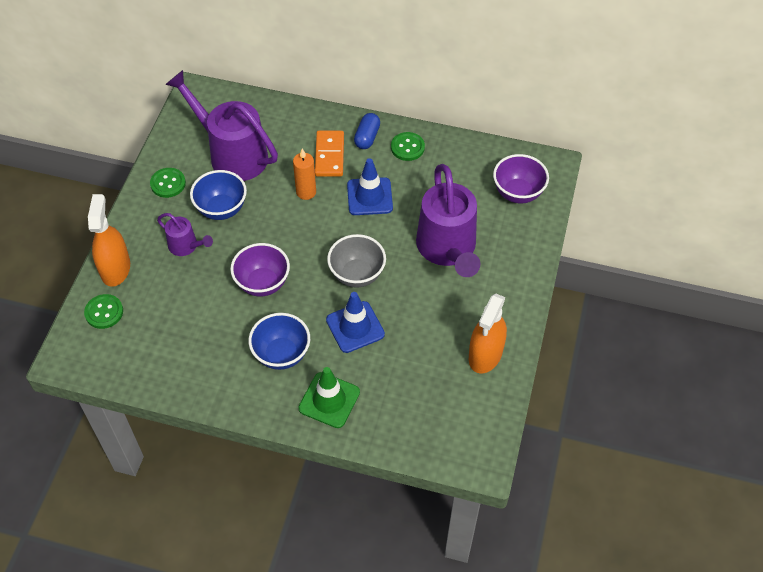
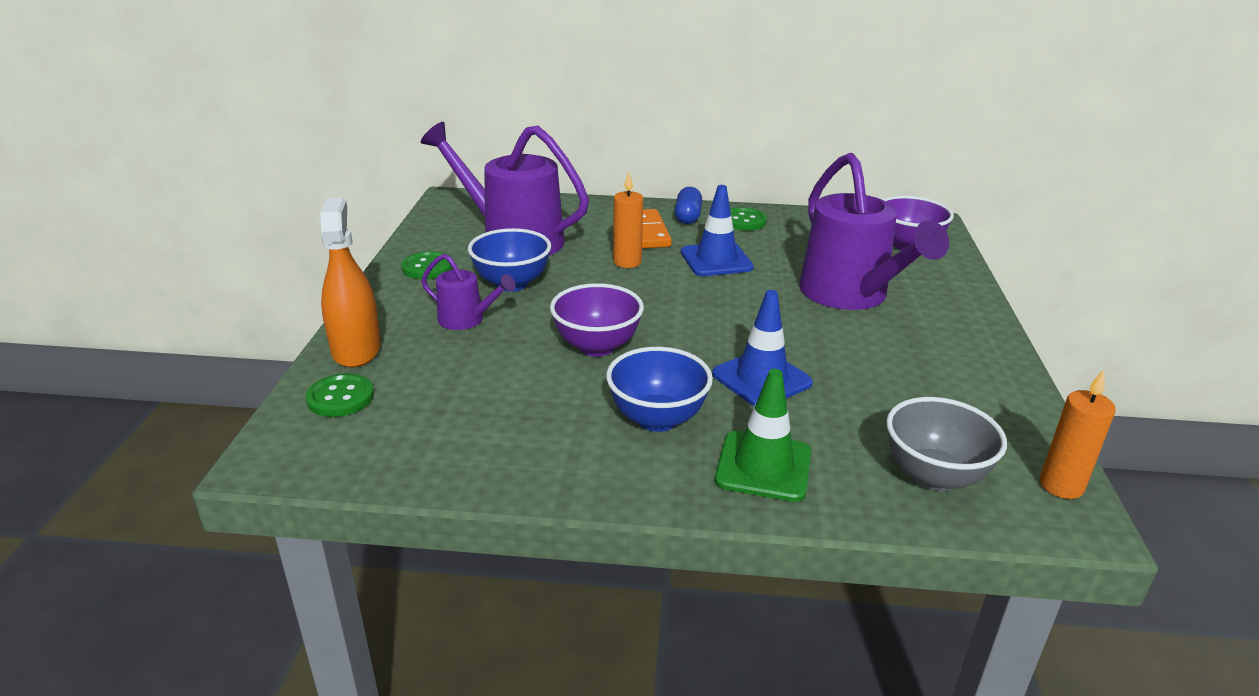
camera: 10 degrees left, 25 degrees down
grey bowl [327,234,386,288] -> grey bowl moved to [886,397,1007,491]
orange spray bottle [469,294,507,373] -> none
none -> orange candle [1040,370,1116,499]

